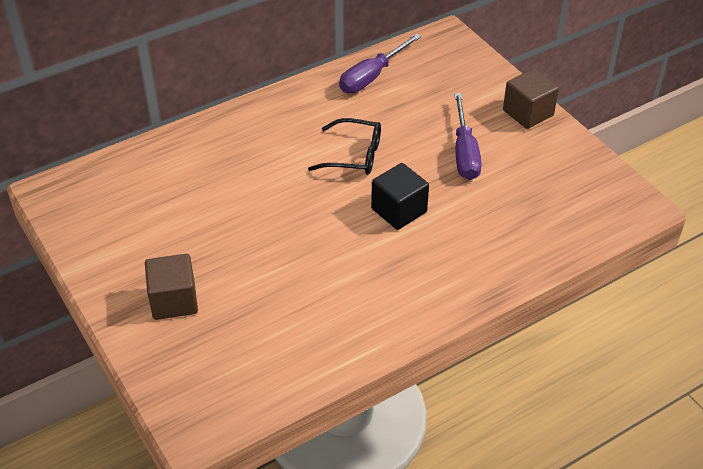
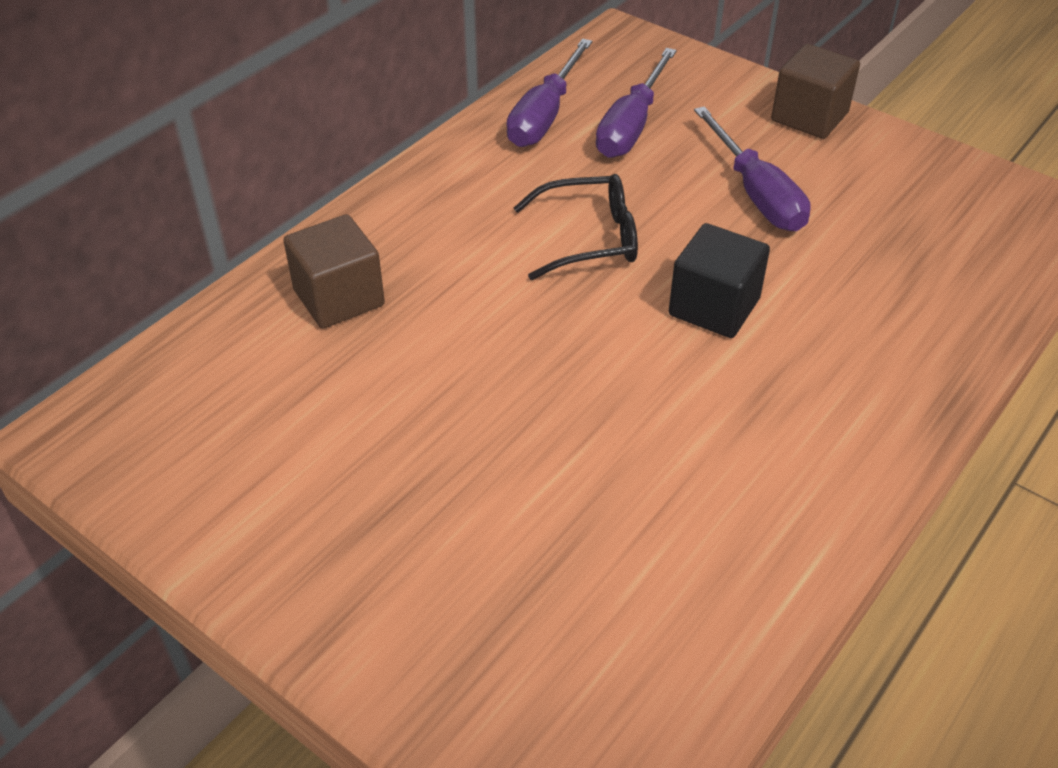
camera: 20 degrees left, 0 degrees up
brown cube [145,254,198,320] -> brown cube moved to [283,214,385,329]
none -> purple screwdriver [596,48,677,158]

